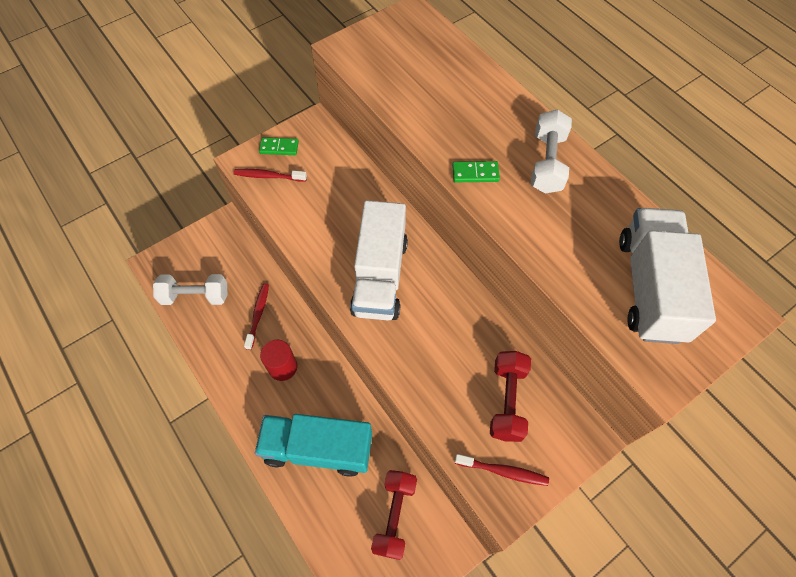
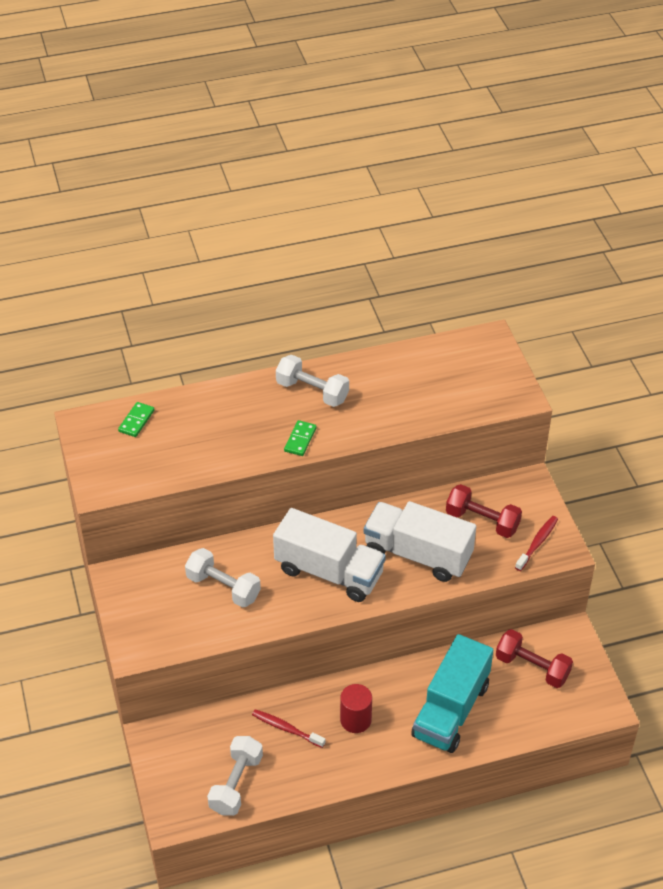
camera: 70 degrees left, 15 degrees down
red toothbrush [234,169,307,182] -> none
green domino [259,137,299,155] -> green domino moved to [118,402,154,437]
white truck [619,208,716,344] -> white truck moved to [364,501,476,582]
none -> white dumbbell [185,548,261,608]

